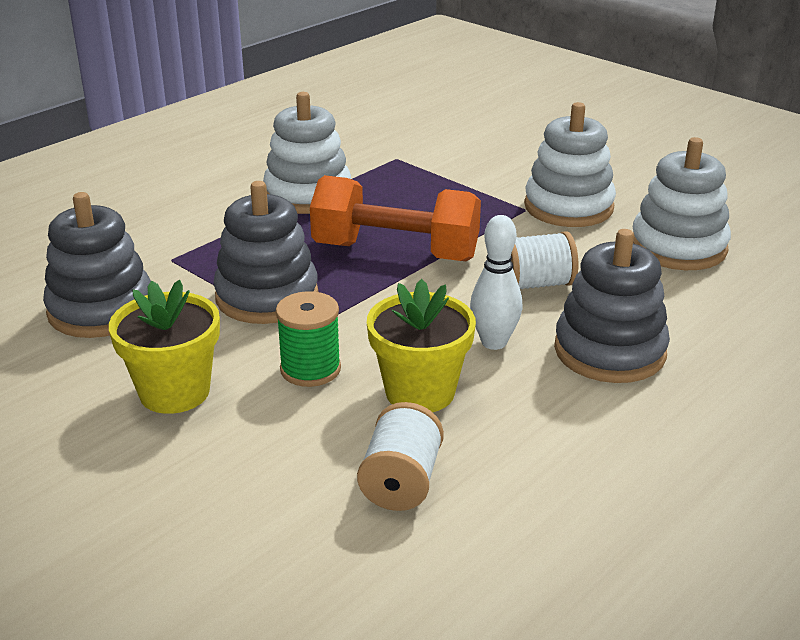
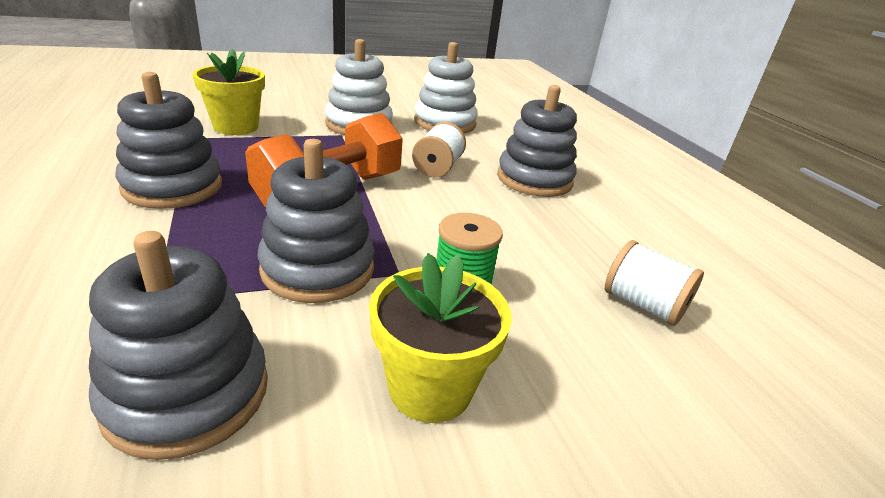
camera: 65 degrees left, 0 degrees up
white stacking toy [263,92,351,214] -> grey stacking toy [115,72,222,209]
yellow flower pot [367,279,476,412] -> yellow flower pot moved to [193,49,265,135]
white bowling pin [470,215,522,350] -> none

